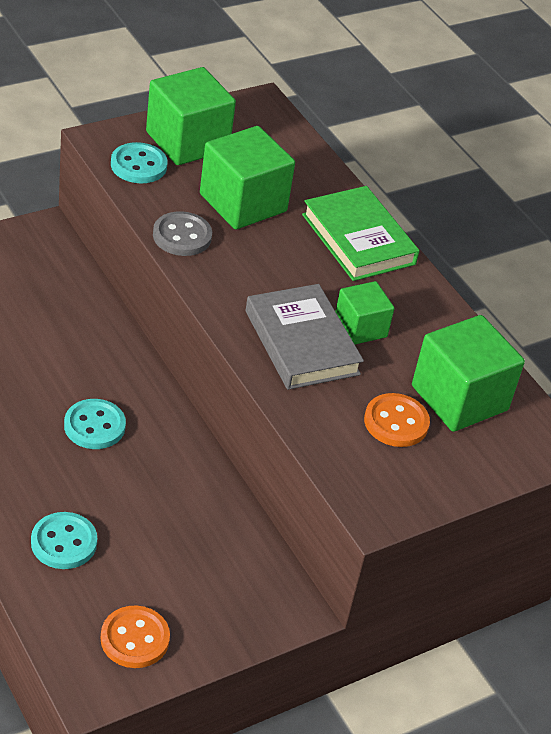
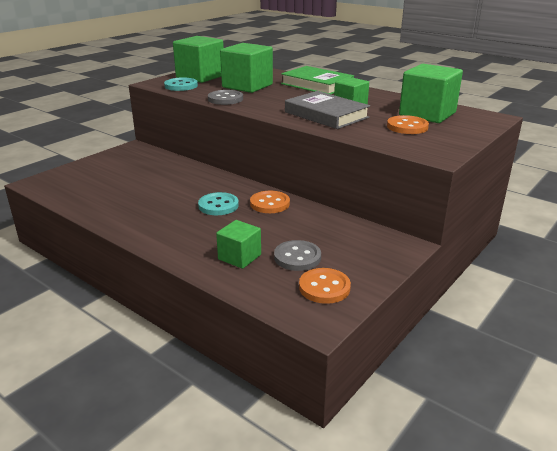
camera: 15 degrees left, 15 degrees down
turquoise button [31,512,97,569] -> green cube [216,220,261,269]
none -> orange button [250,191,290,213]
none -> grey button [274,240,321,271]

